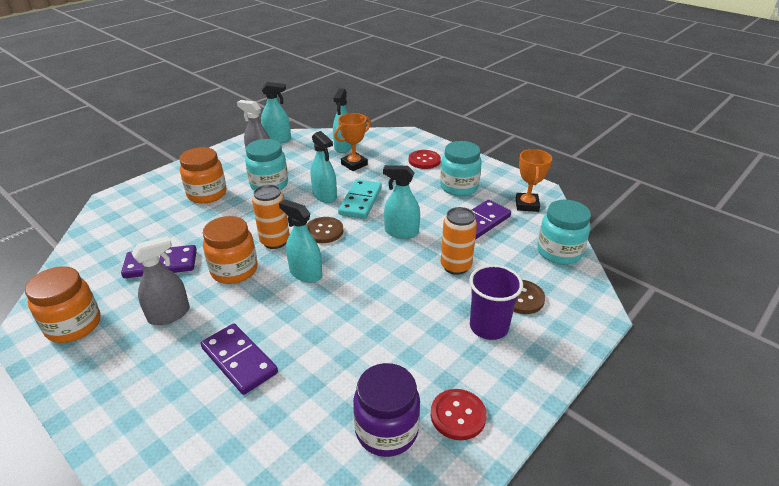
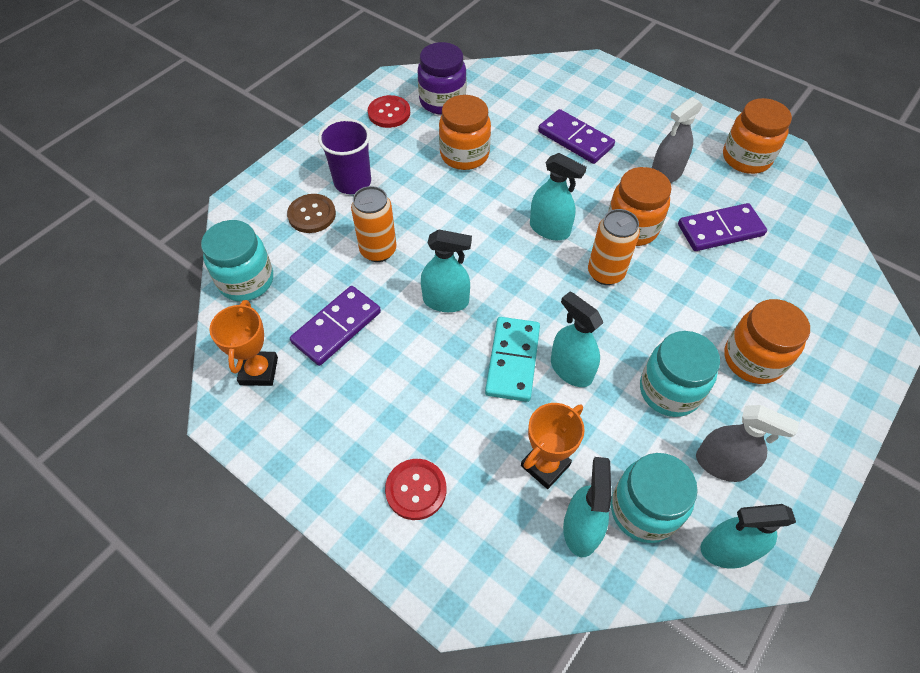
camera: 175 degrees right, 20 degrees up
brown button [306,217,343,243] -> none
turquoise jar [440,141,482,196] -> turquoise jar moved to [611,453,698,543]
none -> orange jar [439,95,491,170]

